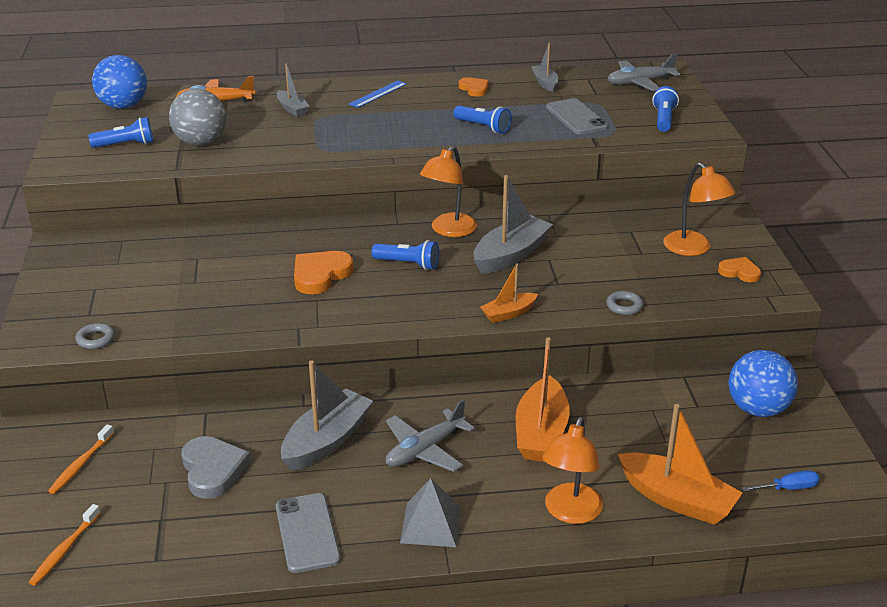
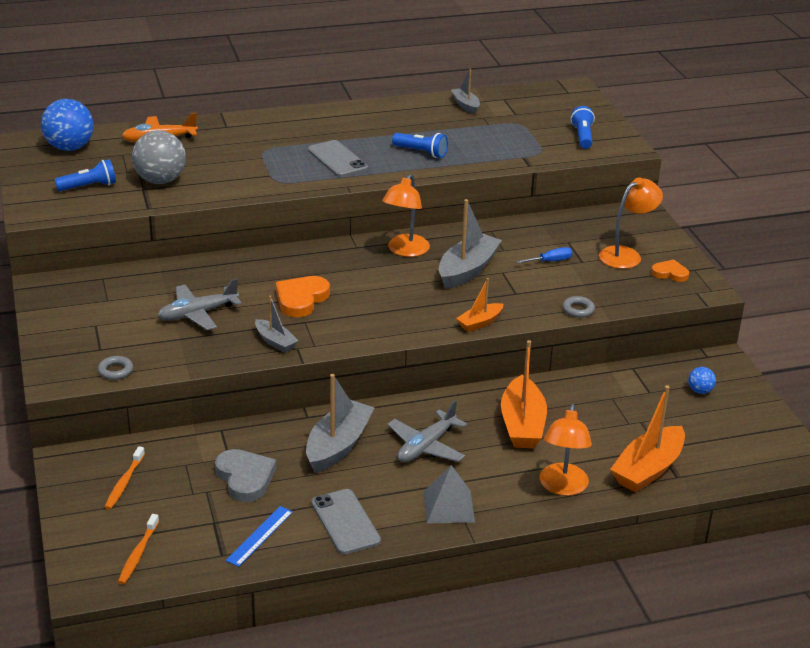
camera: 10 degrees left, 0 degrees up
grey boat [277,63,310,117] -> grey boat moved to [255,296,299,353]
blue ruler [349,80,407,108] -> blue ruler moved to [226,506,293,567]
blue flashlight [371,240,439,270] -> none
orange heart [459,77,489,97] -> none
grey phone [546,98,608,134] -> grey phone moved to [308,140,368,177]
grey plane [608,53,680,91] -> grey plane moved to [158,279,242,330]
orange boat [618,404,742,525] -> orange boat turned 105 degrees clockwise [610,385,685,493]
orange lamp [663,163,736,256] -> orange lamp turned 90 degrees counterclockwise [599,177,663,269]
blue ball [728,350,798,417] -> blue ball [688,367,716,394], size x0.47
blue screwdriver [742,470,819,492] -> blue screwdriver moved to [516,247,572,263]

